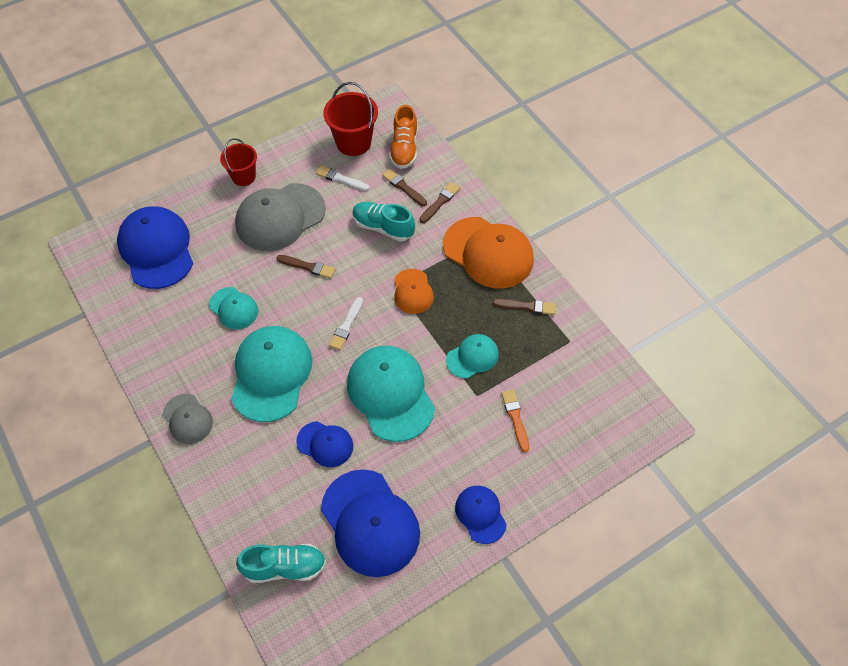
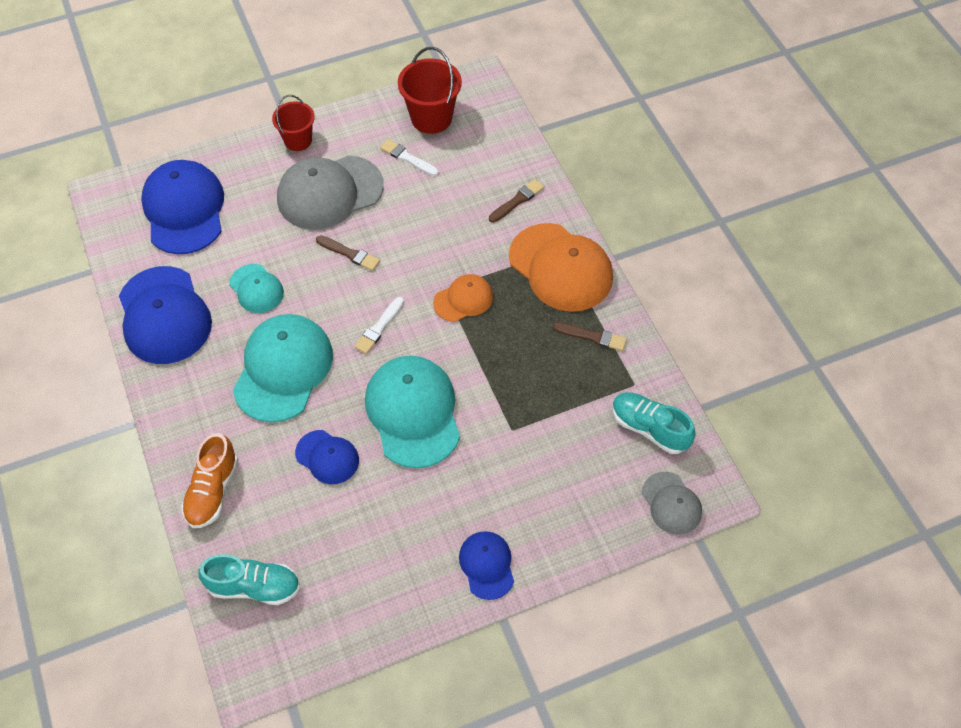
camera: 10 degrees right, 0 degrees up
grey cap [163,394,213,444] -> grey cap moved to [642,472,702,535]
blue cap [321,469,420,577] -> blue cap moved to [119,266,212,364]
turquoise shoe [352,202,415,241] -> turquoise shoe moved to [612,392,695,454]
brown brush [382,169,427,206] -> none
orange shoe [389,105,417,169] -> orange shoe moved to [181,433,239,528]
orange cap [394,269,434,314] -> orange cap turned 120 degrees counterclockwise [433,274,493,322]
turquoise cap [446,334,499,379] -> none
orange brush [501,390,529,452] -> none

